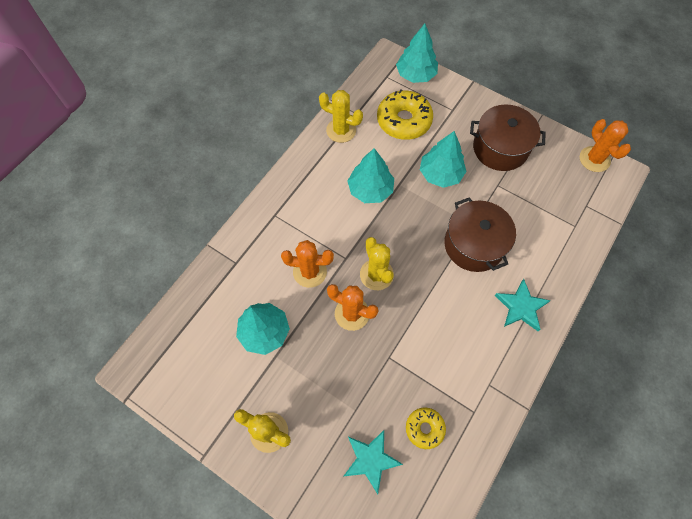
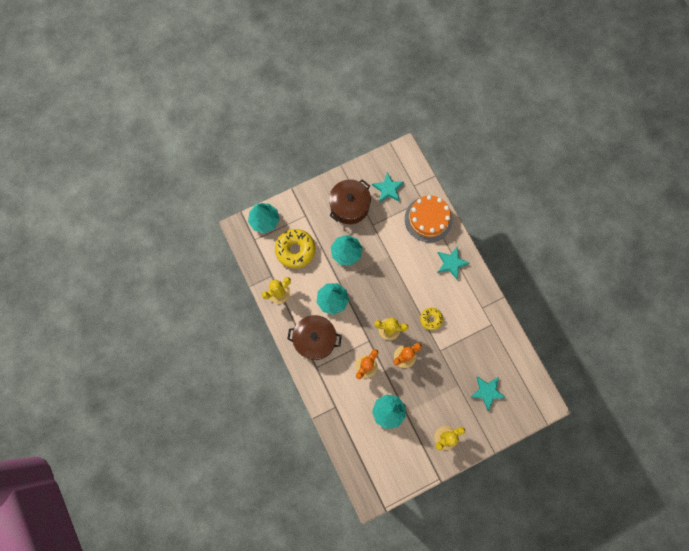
camera: 60 degrees left, 10 degrees up
yellow donut [406,407,446,449] -> yellow donut moved to [420,308,443,330]
brown pot [444,197,516,272] -> brown pot moved to [287,315,342,360]
orange cactus [580,119,631,172] -> none
none -> turquoise star [372,172,404,203]
none -> orange cake [405,195,453,242]

